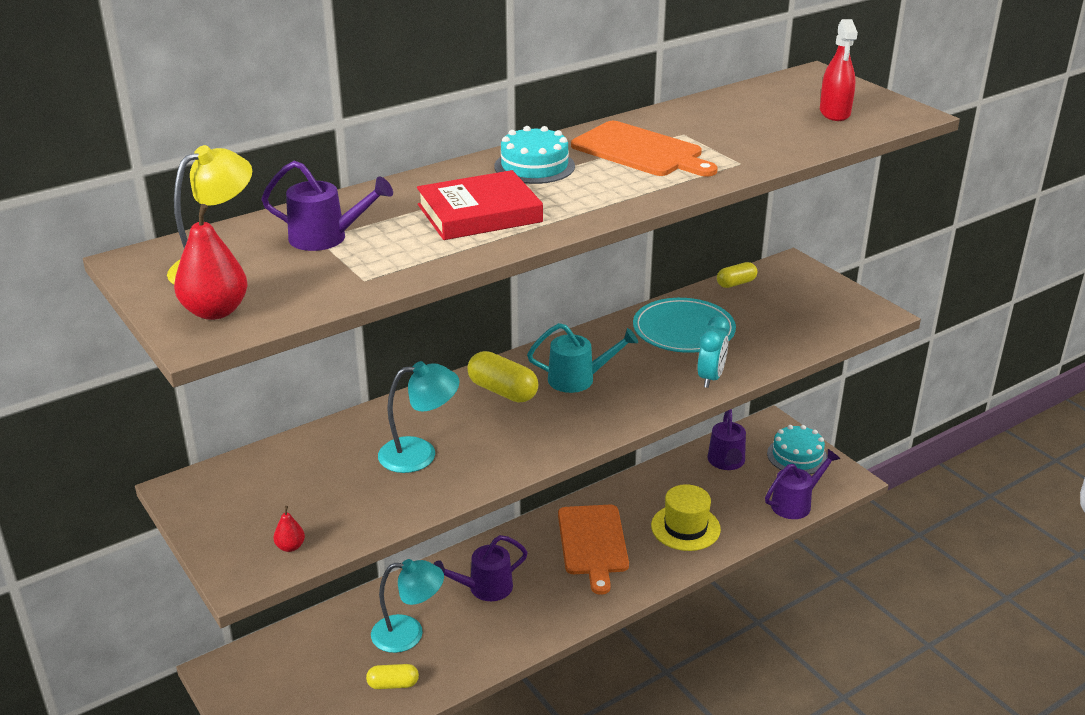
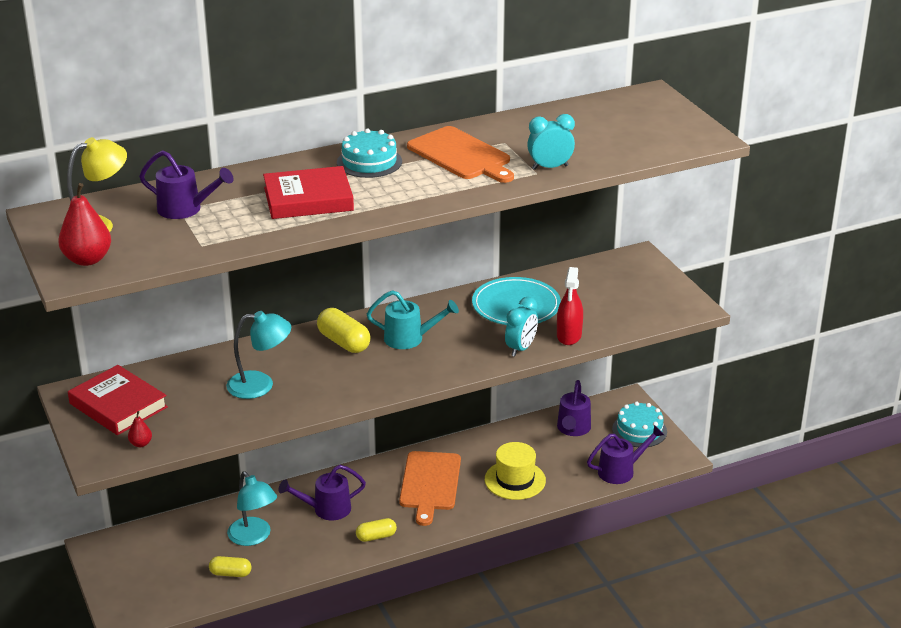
camera: 10 degrees right, 0 degrees up
turquoise lamp [371,559,444,653] -> turquoise lamp turned 45 degrees clockwise [227,472,277,546]
yellow capsule [717,262,757,288] -> yellow capsule moved to [356,518,397,542]
red spray bottle [820,19,858,121] -> red spray bottle moved to [557,267,583,345]
none -> red book [68,365,168,435]
none -> turquoise clock [527,114,575,170]

